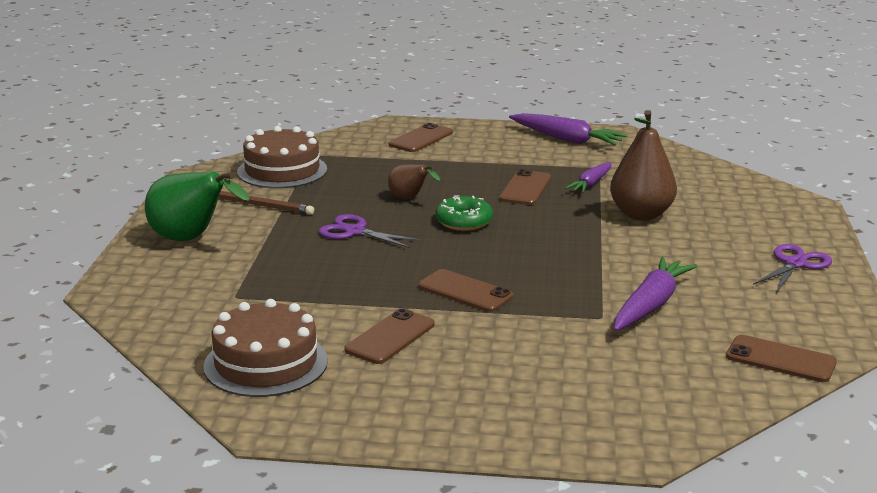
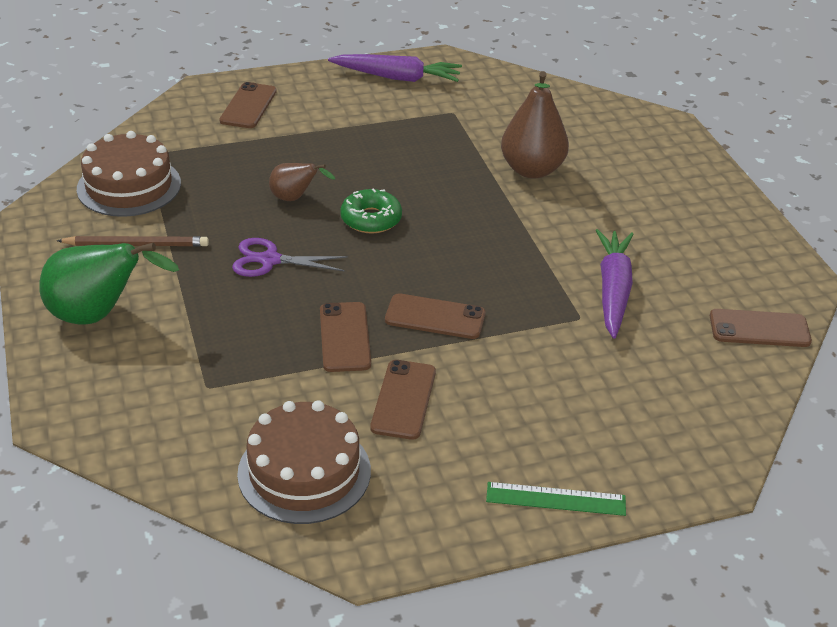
camera: 25 degrees left, 15 degrees up
brown phone [499,169,551,205] -> brown phone moved to [320,302,371,372]
purple carrot [565,162,612,193] -> none
purple scissors [753,244,832,293] -> none
none -> green ruler [486,482,626,516]

